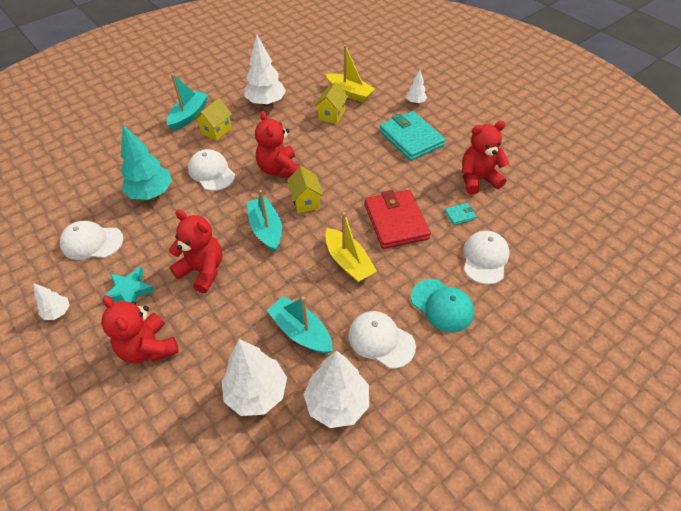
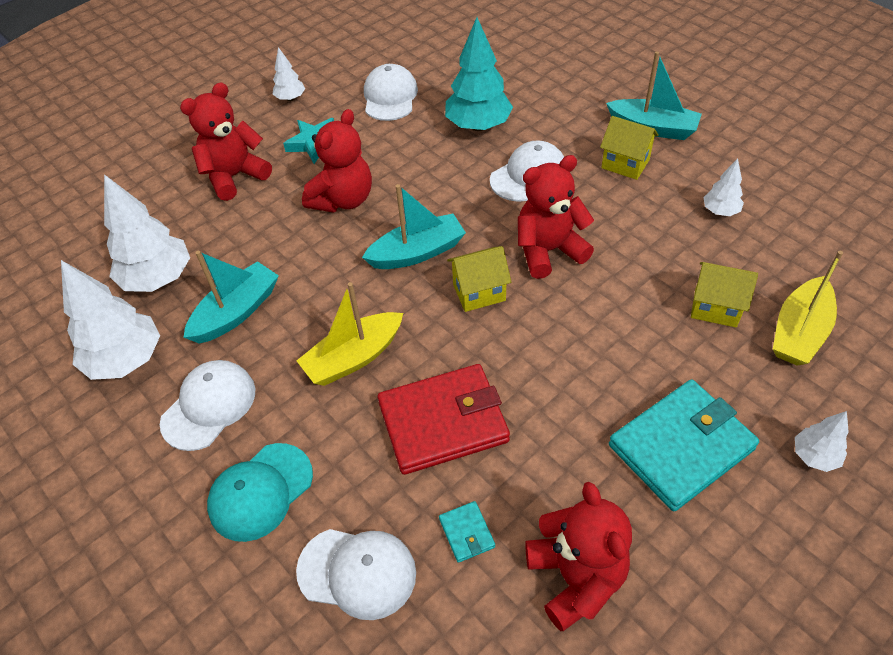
camera: 90 degrees right, 0 degrees up
white tree [244,35,286,106] -> white tree [703,158,744,216], size x0.51

